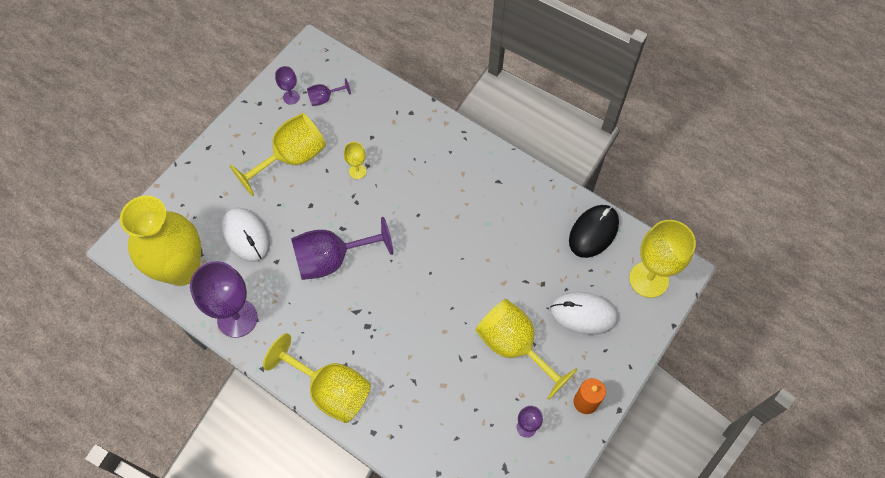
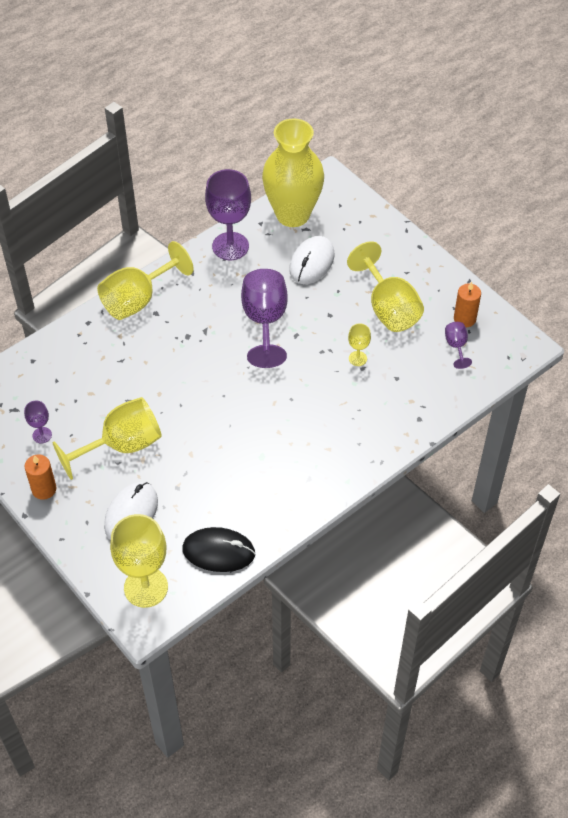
camera: 105 degrees right, 10 degrees down
white mouse [222,208,270,262] -> white mouse turned 45 degrees counterclockwise [289,236,335,284]
purple goblet [275,66,300,105] -> orange candle [454,282,481,327]
black mouse [569,205,619,258] -> black mouse turned 45 degrees counterclockwise [182,527,256,572]

